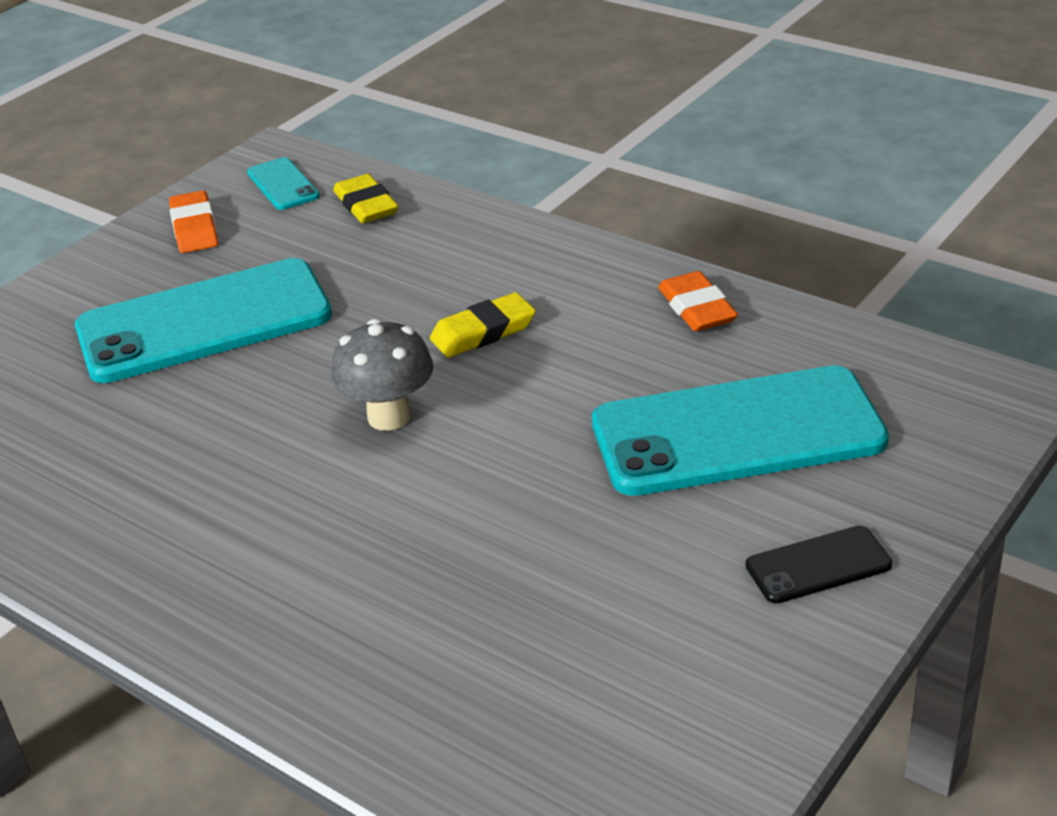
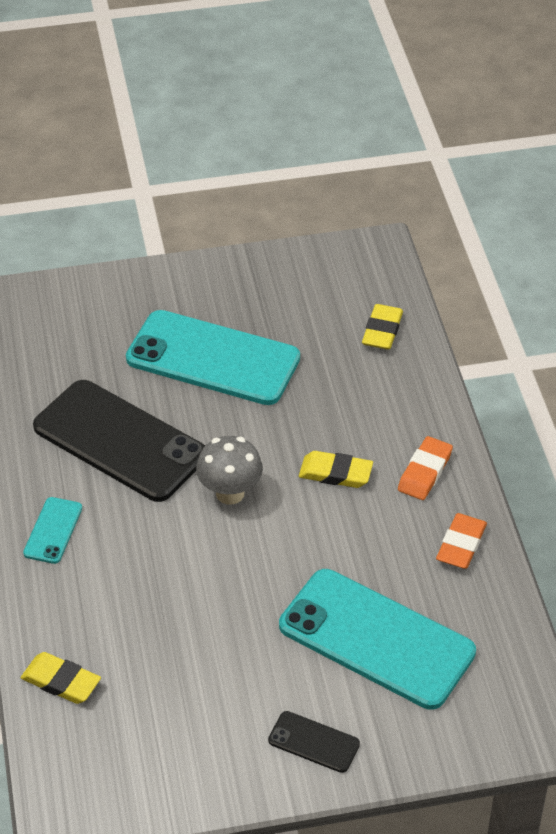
camera: 40 degrees right, 10 degrees up
orange eraser [169,190,218,253] -> orange eraser moved to [398,436,453,500]
turquoise phone [247,157,320,210] -> turquoise phone moved to [23,497,82,564]
none -> yellow eraser [21,652,101,704]
none -> black phone [33,380,205,502]

